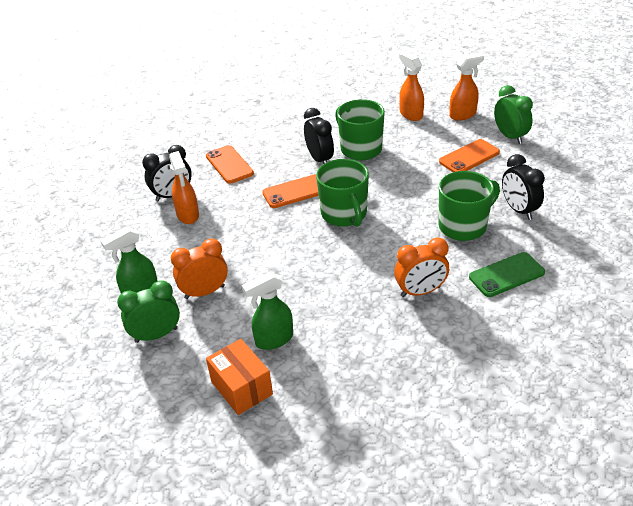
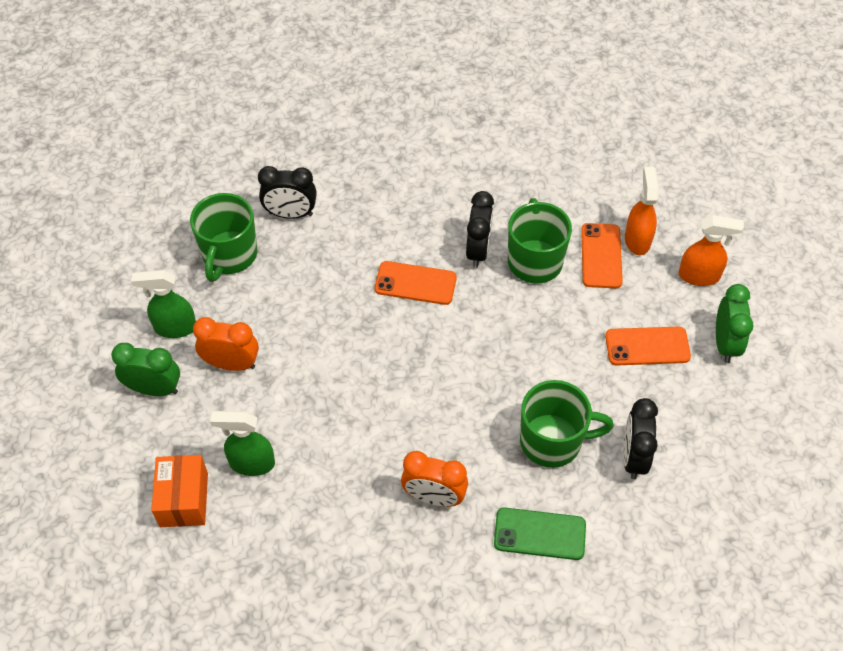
camera: 30 degrees right, 15 degrees up
orange spray bottle [169,151,199,224] -> none
orange phone [206,145,254,184] -> orange phone moved to [581,223,623,288]
green mug [316,159,369,227] -> green mug moved to [190,193,257,282]

